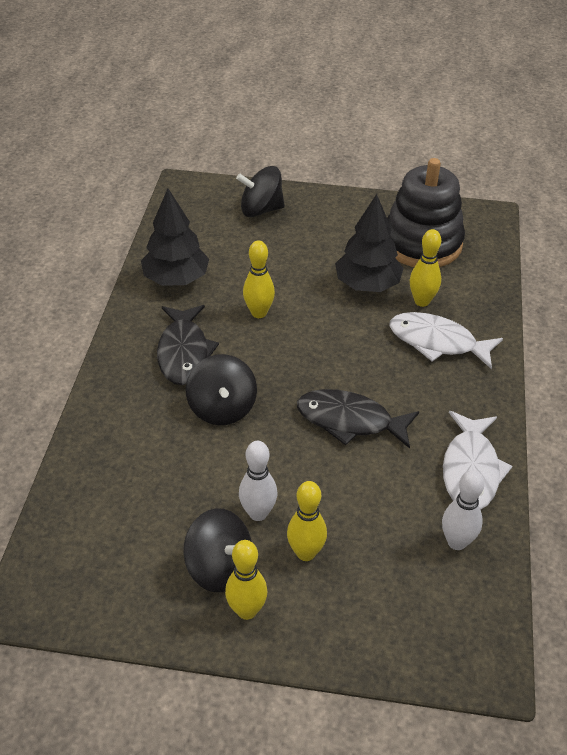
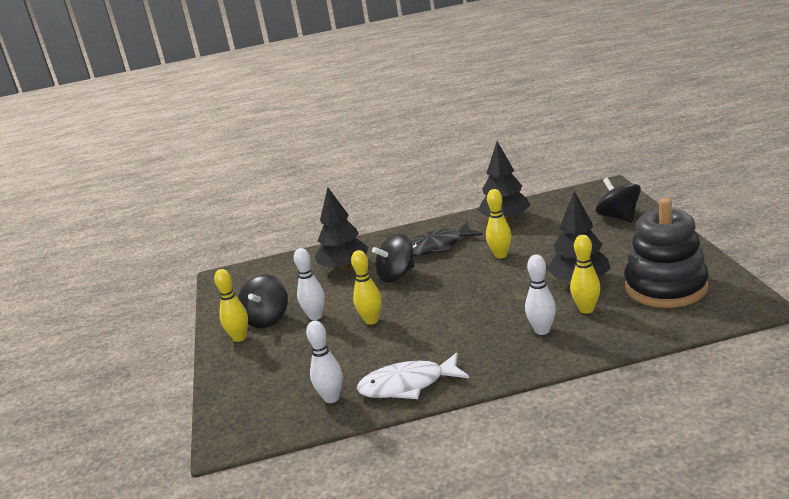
camera: 75 degrees right, 20 degrees down
yellow bowling pin [287,481,327,561] -> yellow bowling pin moved to [351,250,381,325]
black fish [297,389,419,449] -> none
white fish [390,312,503,369] -> white bowling pin [525,255,556,335]
none -> black tree [315,187,368,271]

